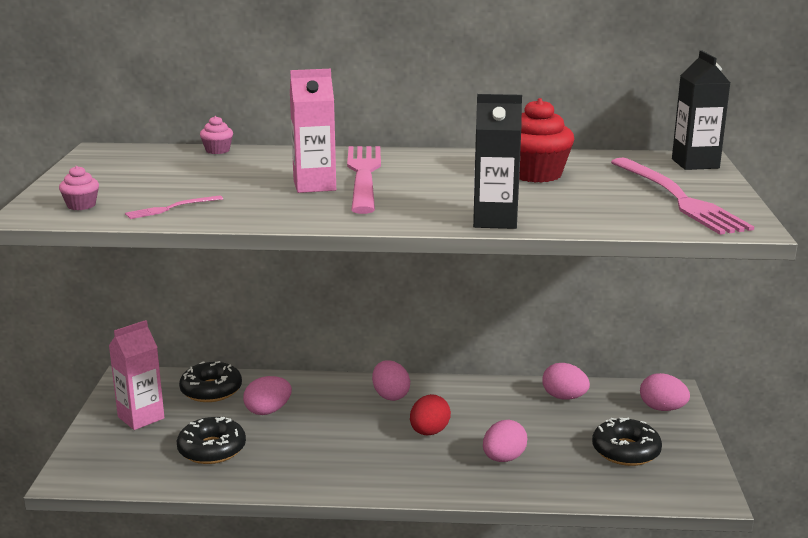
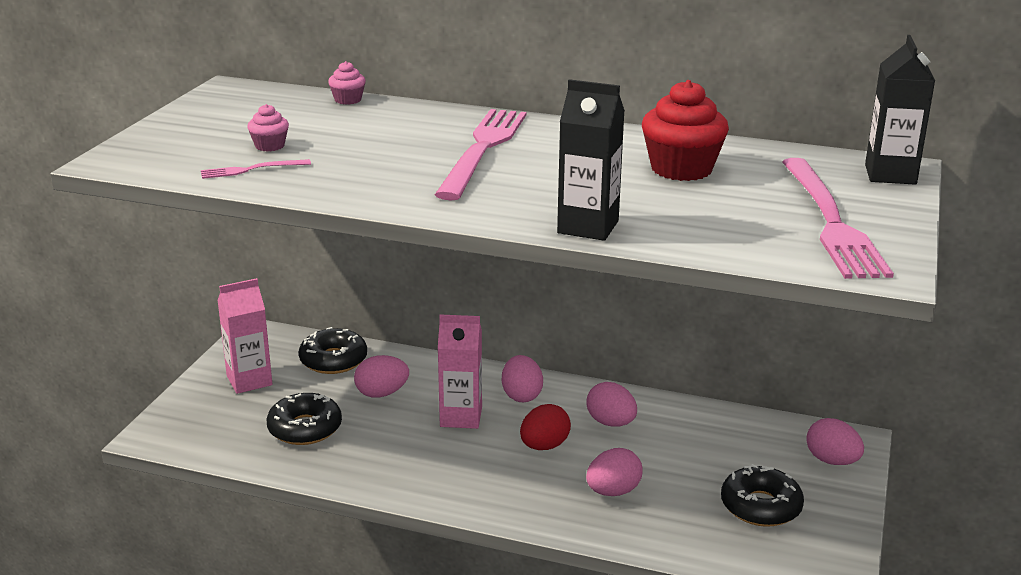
camera: 15 degrees right, 5 degrees up
pink cupcake [59,166,99,210] -> pink cupcake moved to [247,104,289,151]
pink carton [290,69,336,193] -> pink carton moved to [438,314,482,429]
pink egg [542,363,590,399] -> pink egg moved to [587,382,637,426]

